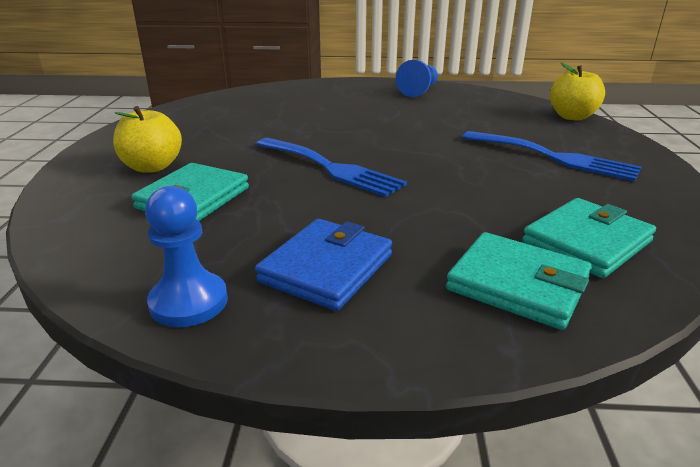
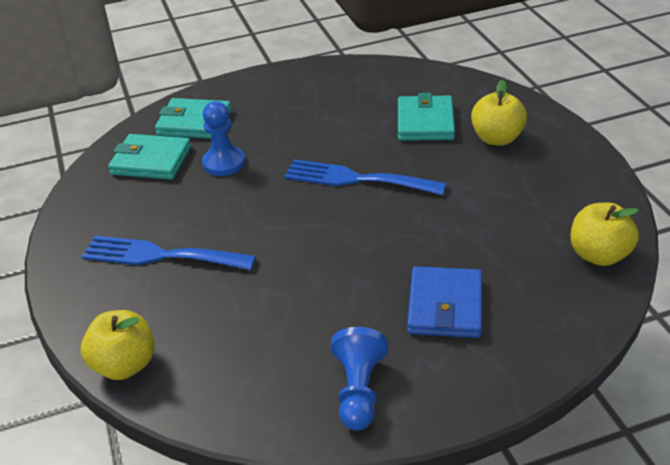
camera: 160 degrees right, 10 degrees up
blue pawn [145,186,228,327] -> blue pawn moved to [202,101,245,176]
blue wallet [255,219,392,311] -> blue wallet moved to [407,266,482,338]
turquoise wallet [522,198,656,278] -> turquoise wallet turned 75 degrees clockwise [108,134,191,180]
none -> yellow apple [571,203,639,266]

